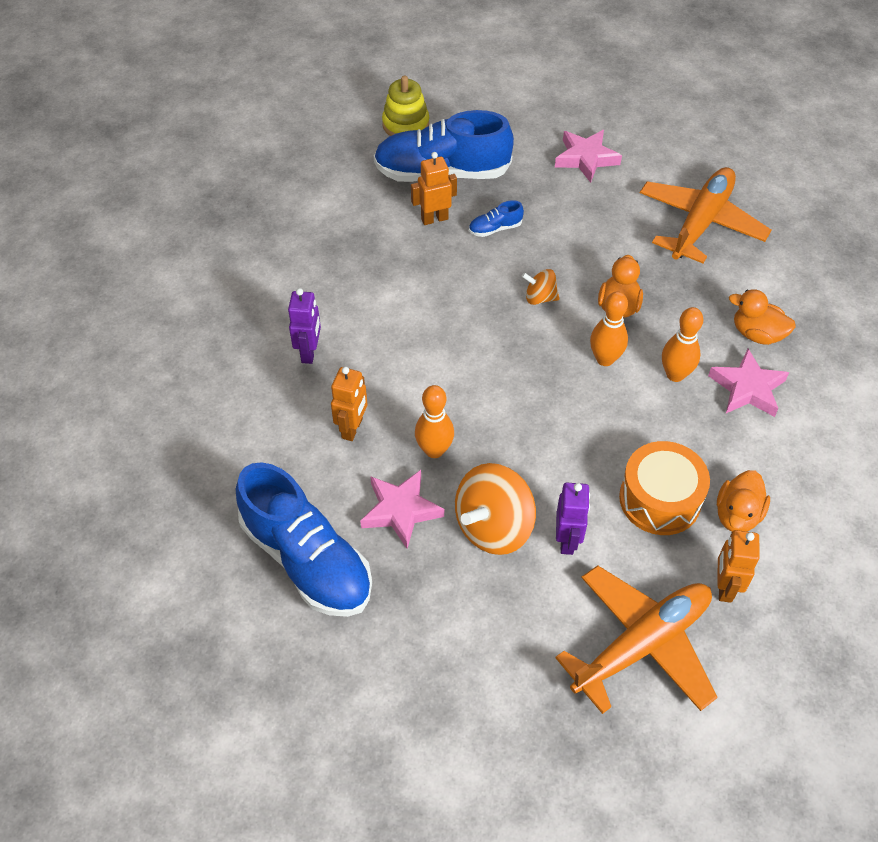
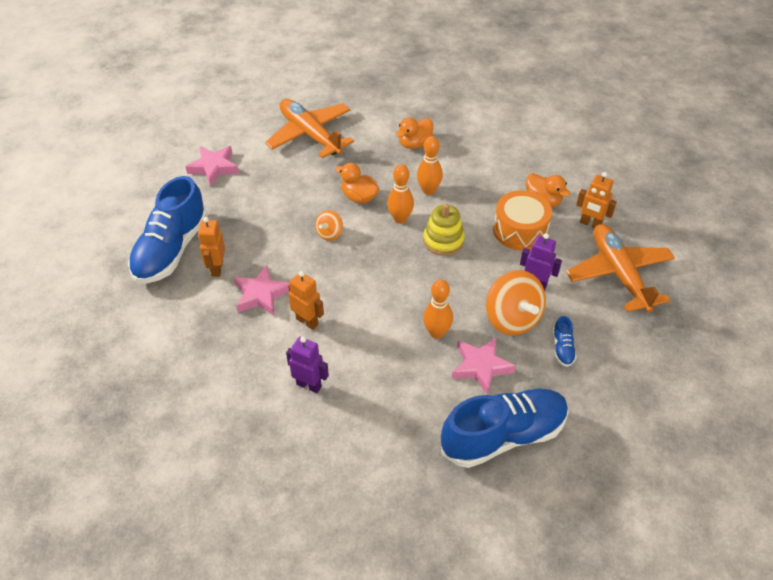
camera: 70 degrees left, 5 degrees down
orange robot [331,367,367,441] -> orange robot moved to [288,271,324,330]
yellow stacking toy [382,76,429,136] -> yellow stacking toy moved to [423,204,465,256]
blue shoe [469,200,524,237] -> blue shoe moved to [553,316,577,367]
pink star [708,349,789,417] -> pink star moved to [234,265,290,316]

